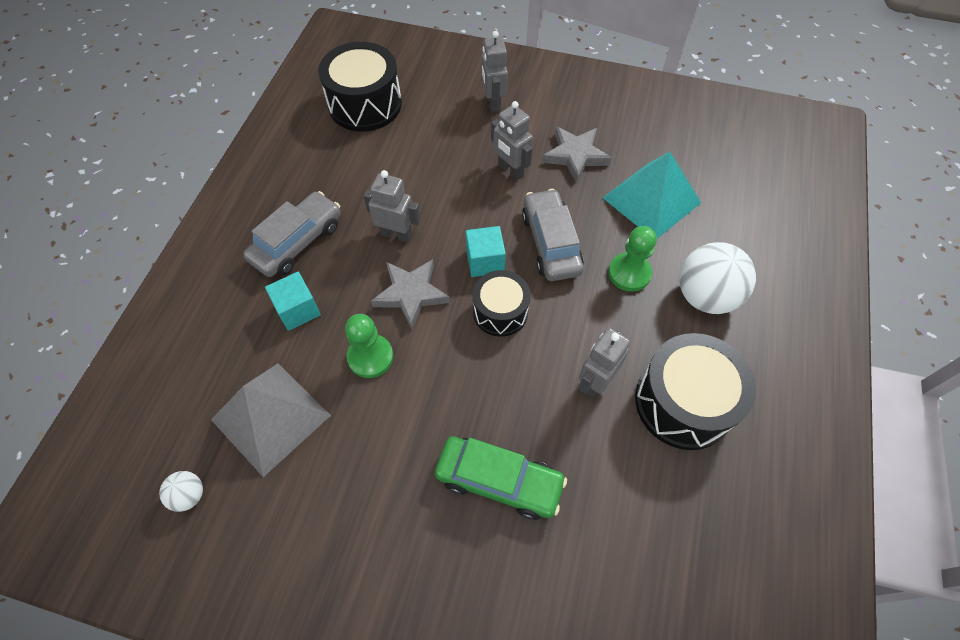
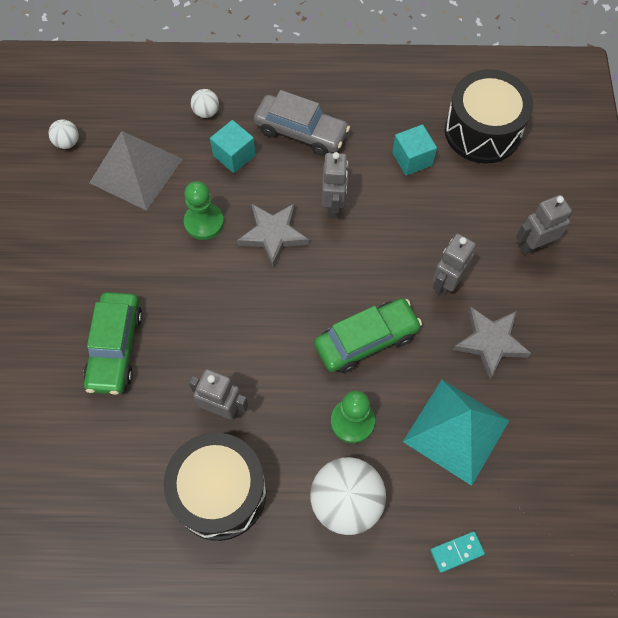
camera: 75 degrees right, 5 degrees up
turquoise cube [466,226,506,277] -> turquoise cube moved to [392,124,437,176]
black drum [473,270,531,337] -> none
grey car [522,189,584,281] -> green car [314,298,422,373]
none -> white ball [191,89,219,118]
none -> turquoise domino [430,531,485,573]

